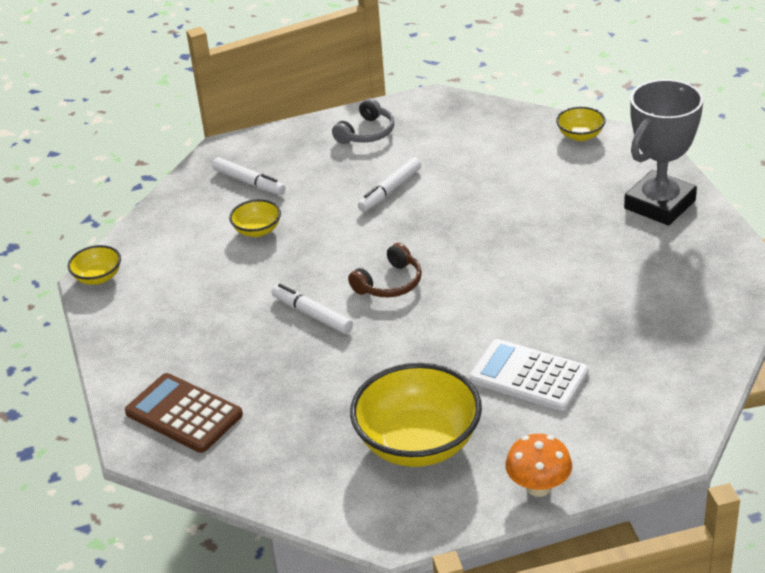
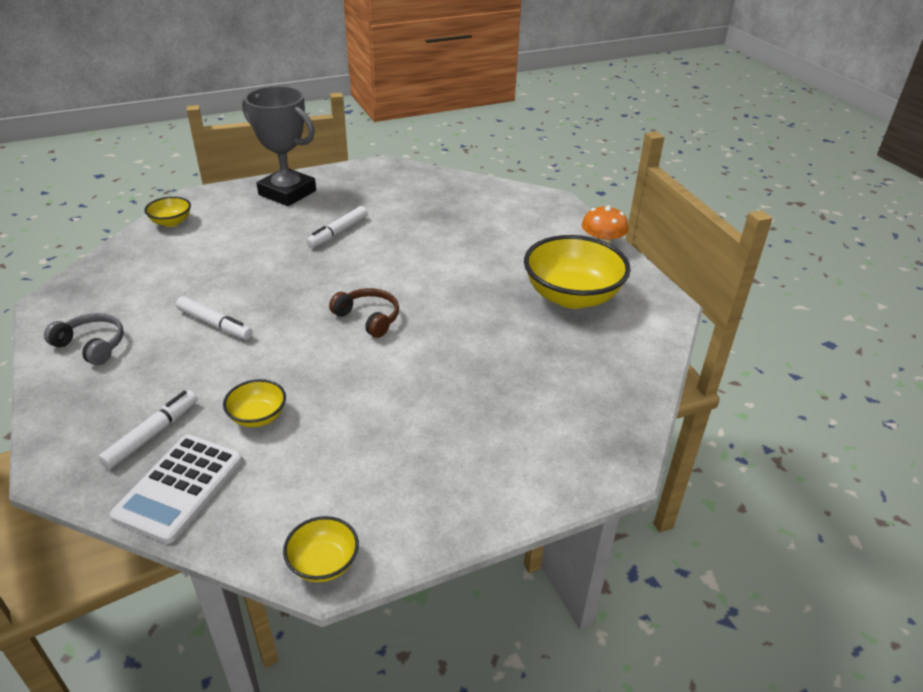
camera: 100 degrees left, 0 degrees up
brown calculator [125,373,243,453] -> none
white marker [272,283,353,334] -> white marker moved to [306,206,368,248]
white calculator [469,339,589,411] -> white calculator moved to [109,435,243,544]

